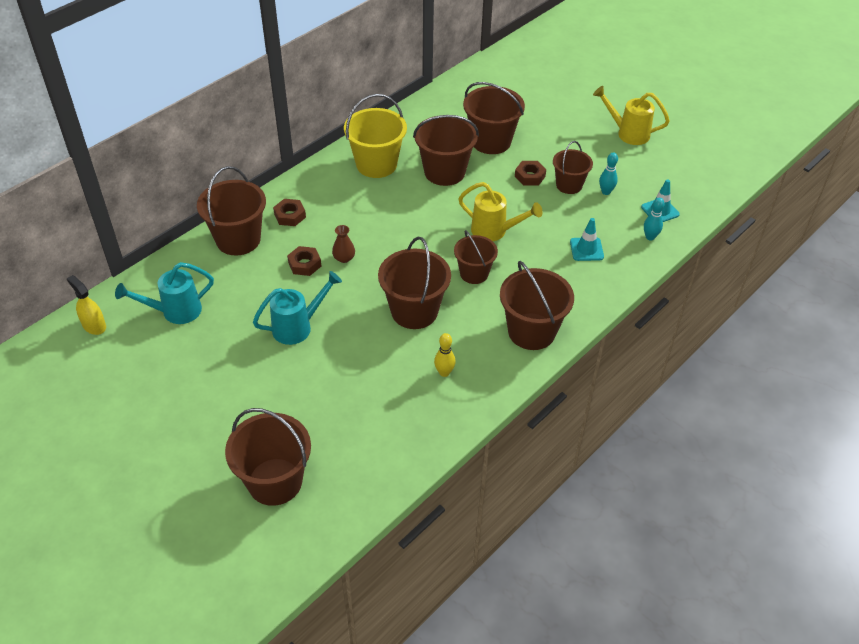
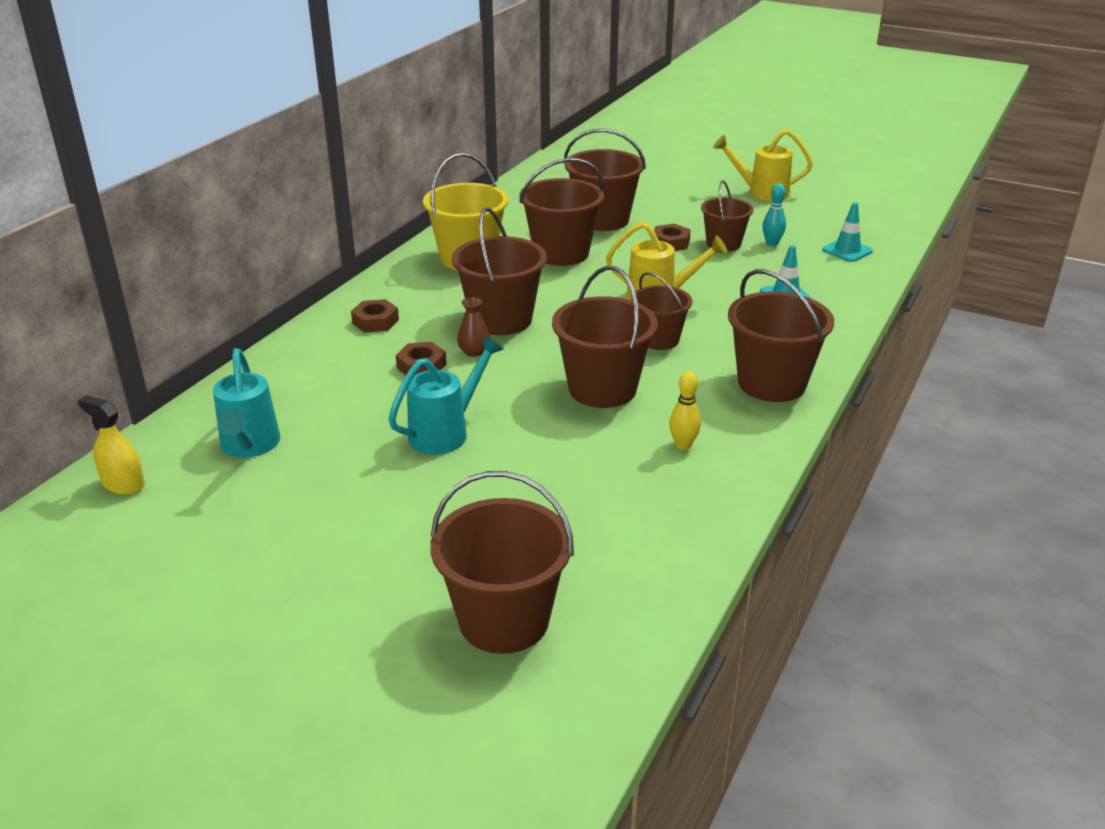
camera: 15 degrees left, 15 degrees down
turquoise watering can [115,262,214,324] -> turquoise watering can turned 60 degrees counterclockwise [213,348,280,458]
brown bucket [197,166,266,255] -> brown bucket moved to [452,208,547,335]
turquoise bowling pin [644,198,665,240] -> none

